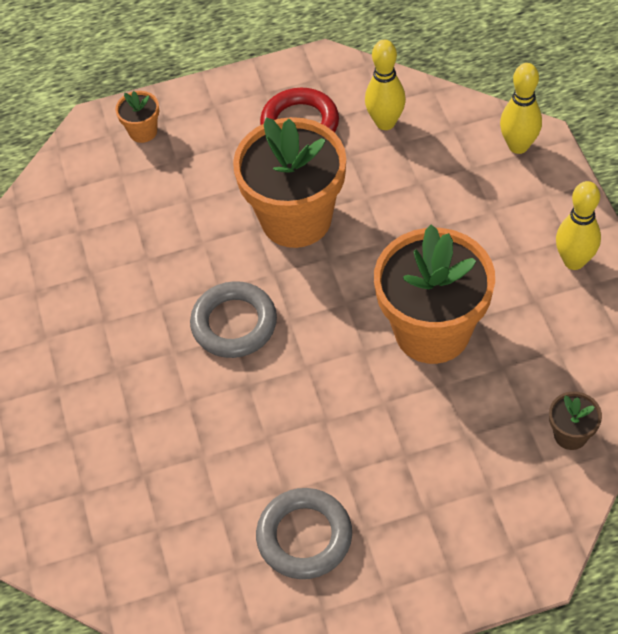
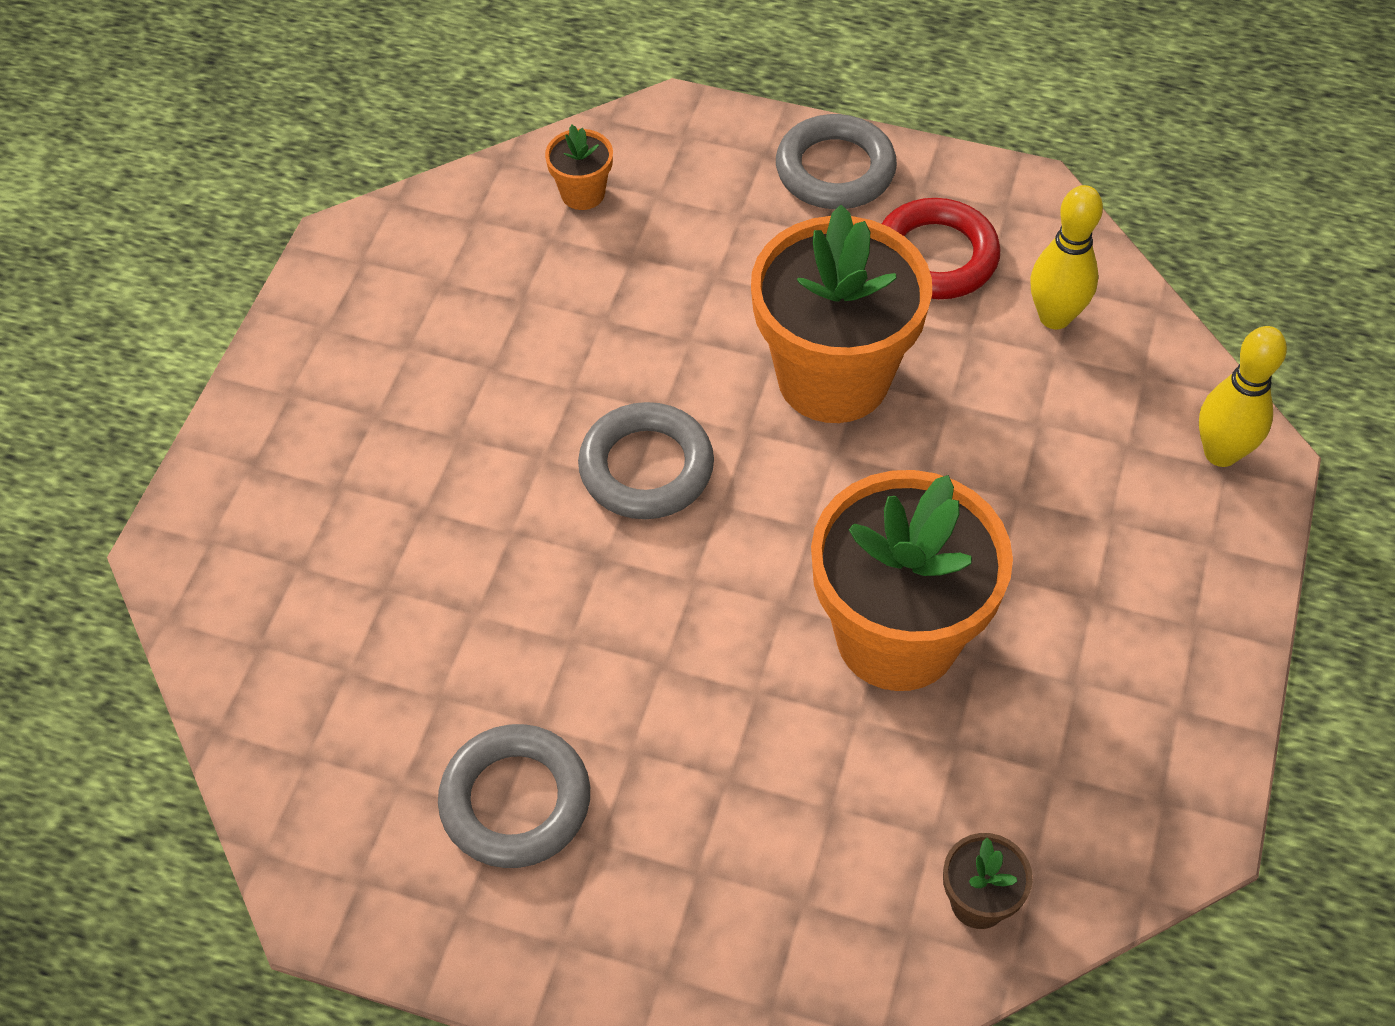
camera: 30 degrees right, 0 degrees up
orange flower pot [115,91,159,143] -> orange flower pot moved to [545,125,613,210]
yellow bowling pin [556,181,601,270] -> none
none -> grey ring [776,114,897,209]

